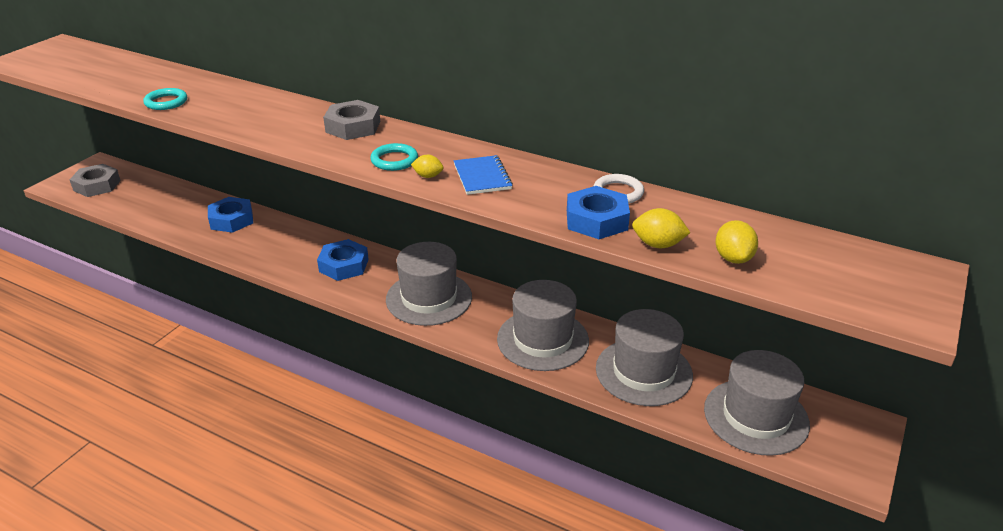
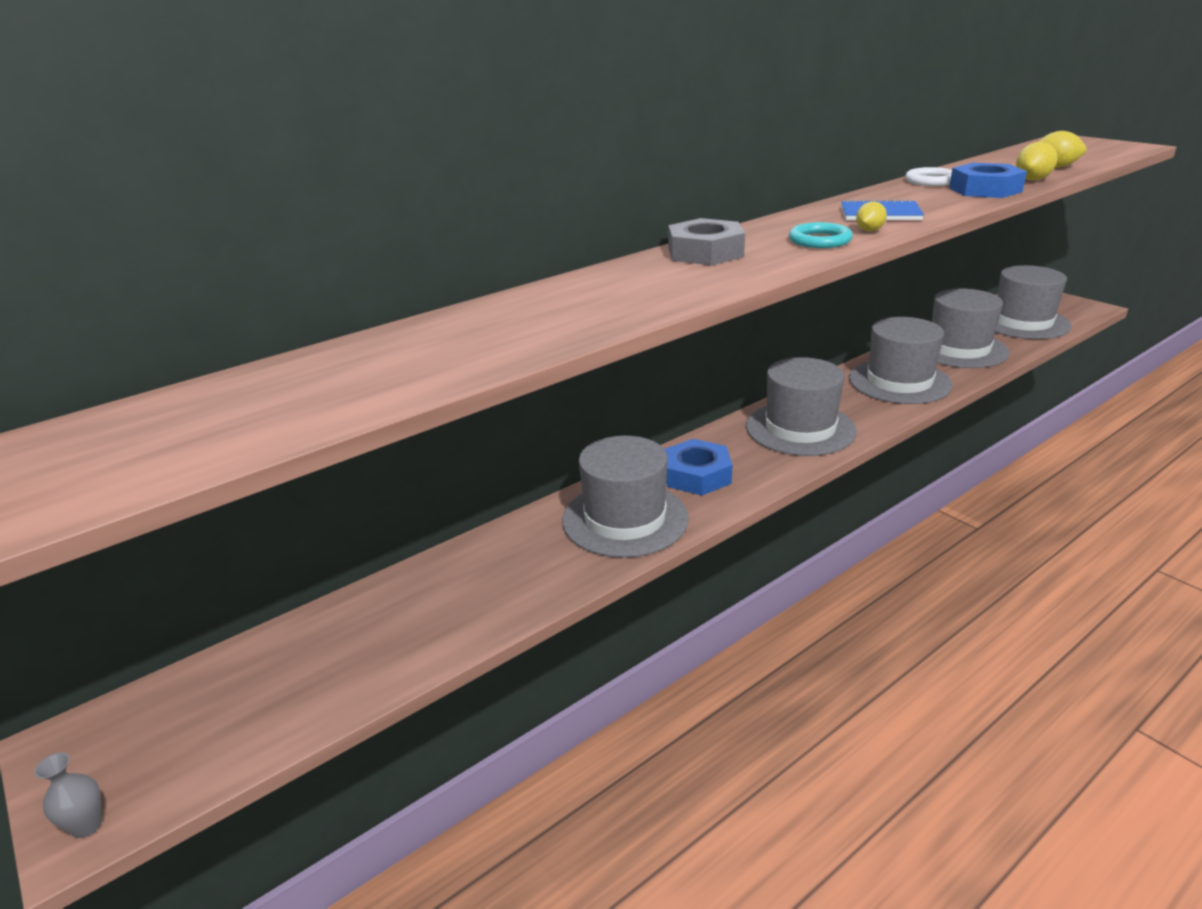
camera: 65 degrees left, 5 degrees down
grey nut [70,164,121,197] -> none
turquoise ring [143,88,187,110] -> none
blue nut [208,197,253,233] -> none
none -> grey vase [34,752,102,838]
none -> grey hat [562,436,689,558]

